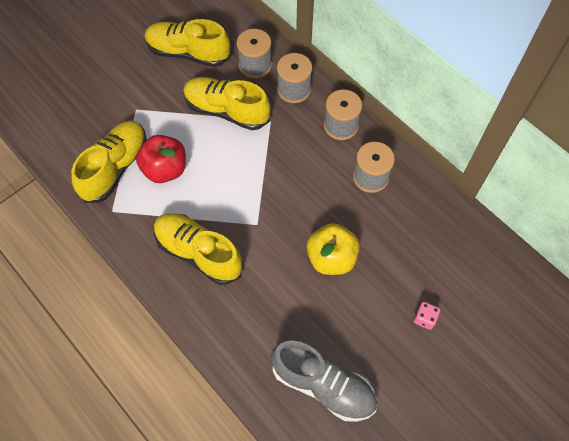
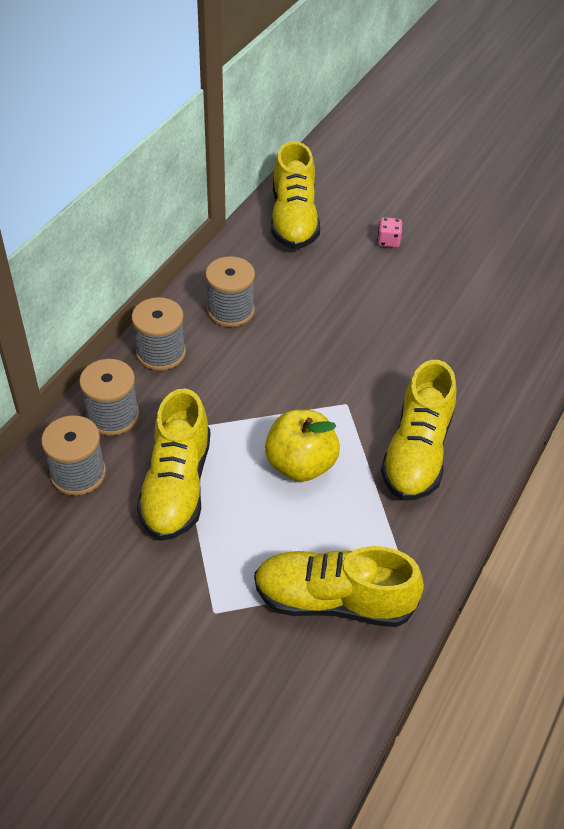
camera: 110 degrees left, 15 degrees down
red apple [136,135,186,183] -> none
yellow shoe [145,19,231,67] -> yellow shoe moved to [271,141,320,249]
grey shoe [271,340,377,422] -> none
yellow apple [307,223,360,275] -> yellow apple moved to [265,410,340,482]

